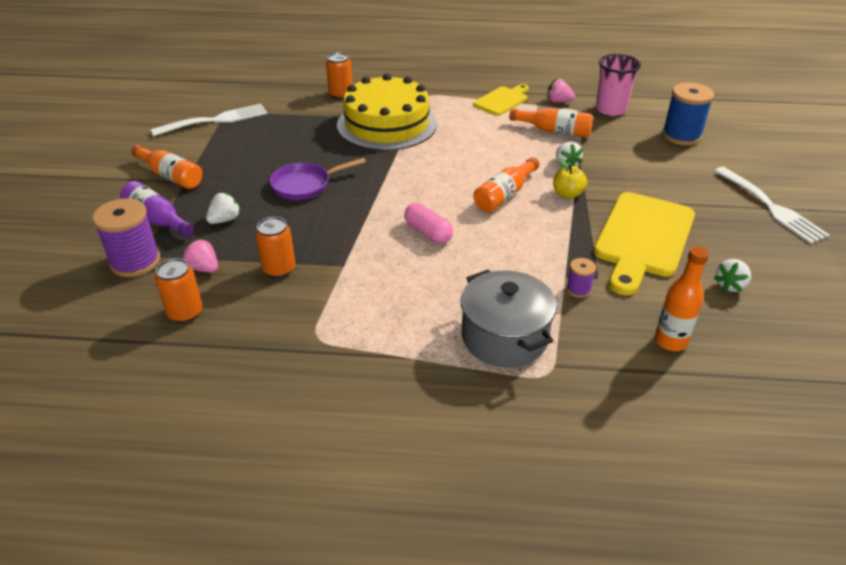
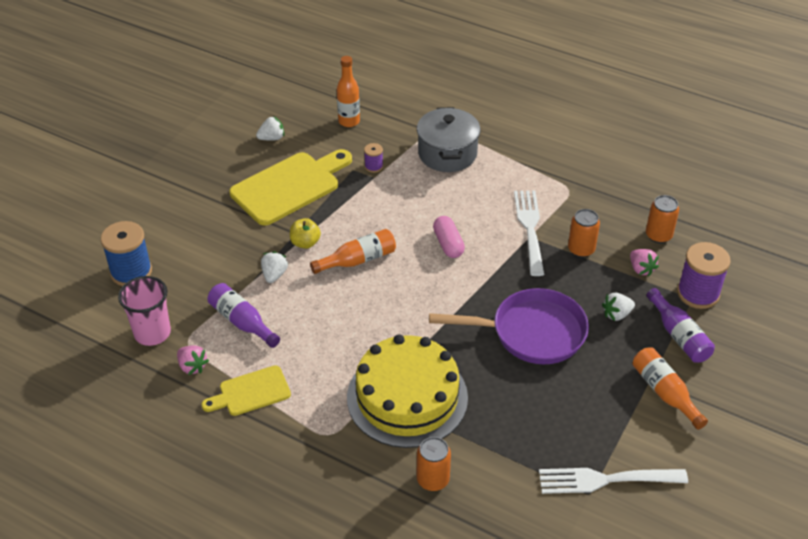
camera: 155 degrees left, 5 degrees up
purple pan [270,158,366,200] -> purple pan [429,288,589,364], size x1.57
orange bottle [509,108,593,138] -> purple bottle [207,283,280,348]
white fork [714,167,830,244] -> white fork moved to [514,191,544,276]

